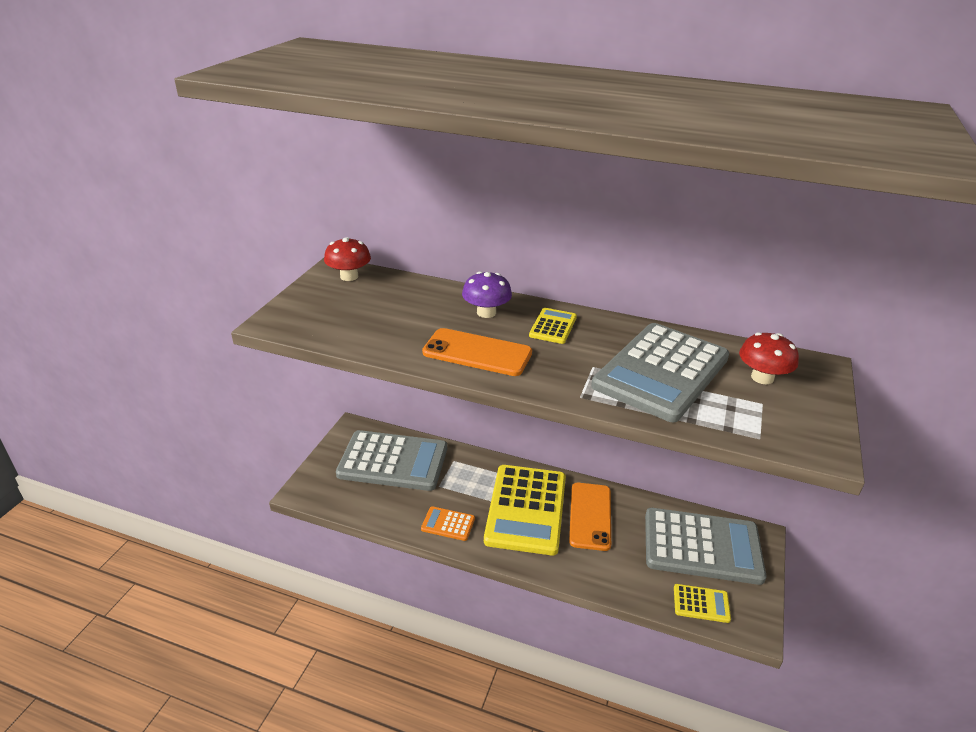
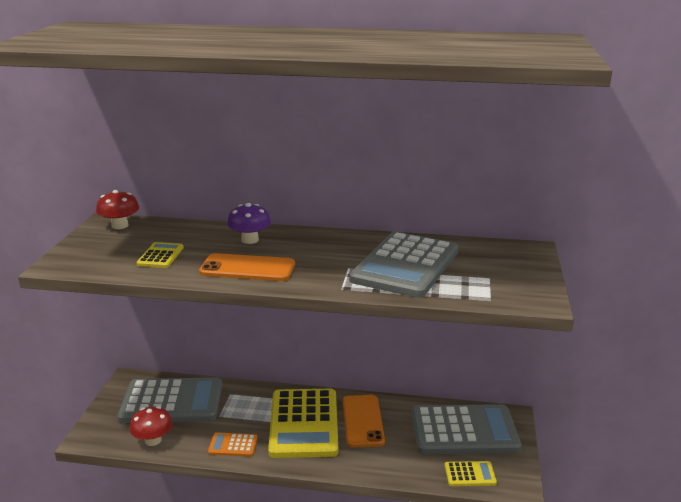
camera: 10 degrees left, 10 degrees down
yellow calculator [529,308,577,344] -> yellow calculator moved to [136,242,184,268]
red mushroom [739,332,799,384] -> red mushroom moved to [130,406,173,446]

